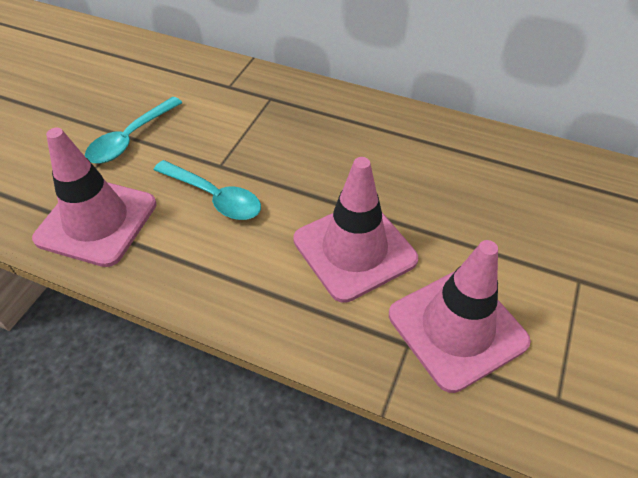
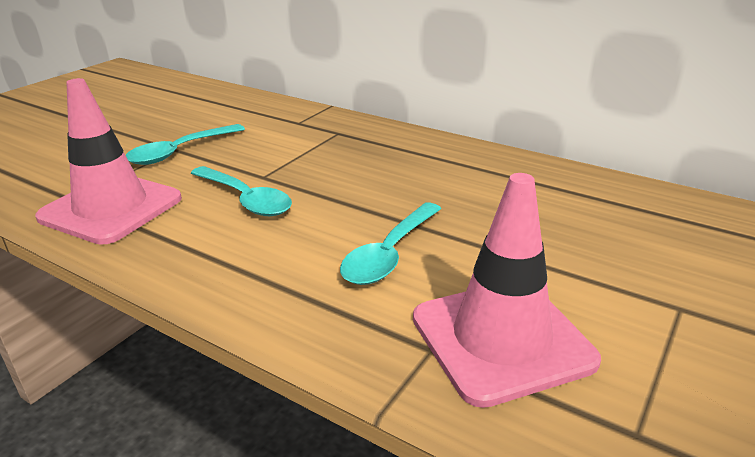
camera: 10 degrees right, 20 degrees down
pink traffic cone [293,157,418,303] -> turquoise spoon [340,203,441,285]

